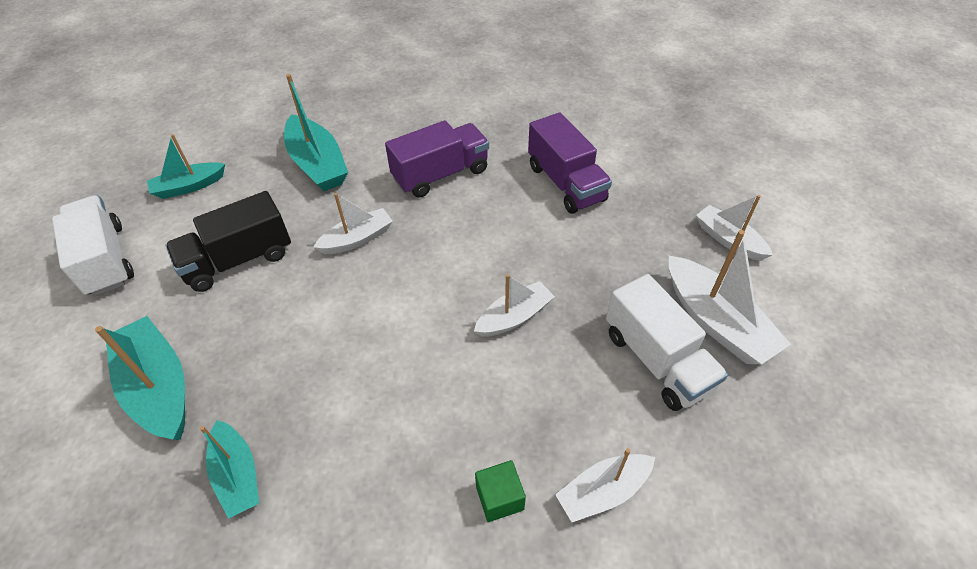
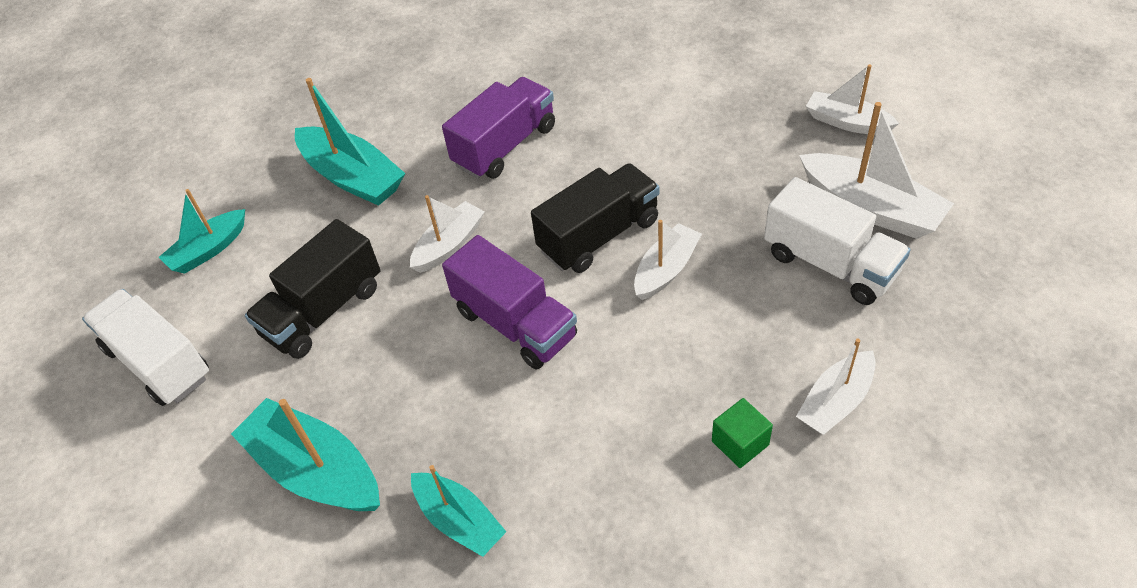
camera: 15 degrees left, 0 degrees up
purple truck [528,113,612,214] -> purple truck moved to [442,235,577,370]
none -> black truck [531,163,660,273]

